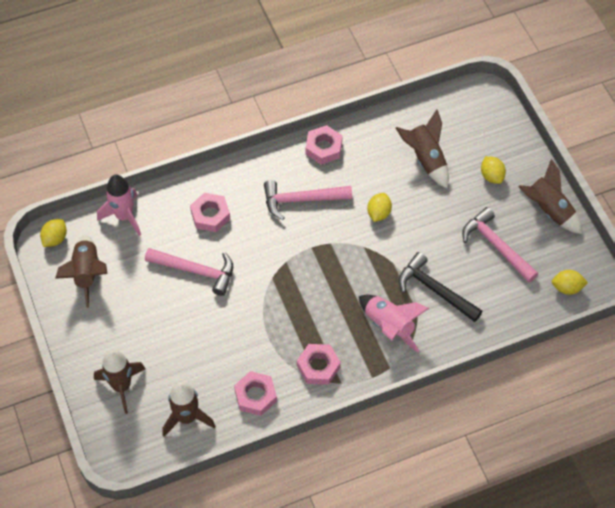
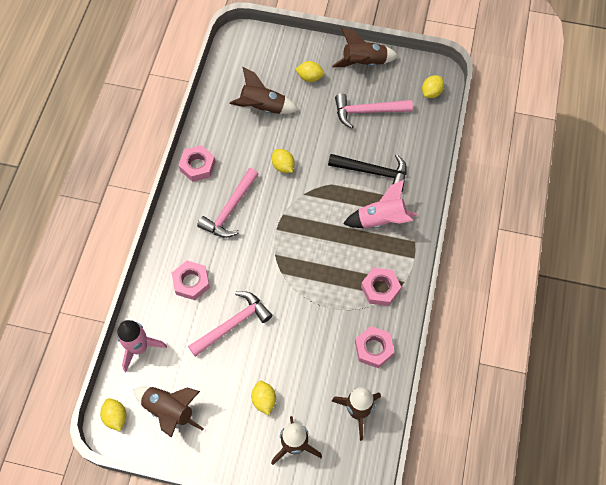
camera: 55 degrees left, 5 degrees up
black hammer [399,252,483,322] -> black hammer turned 150 degrees counterclockwise [328,154,407,191]
none -> yellow lemon [251,381,276,415]

